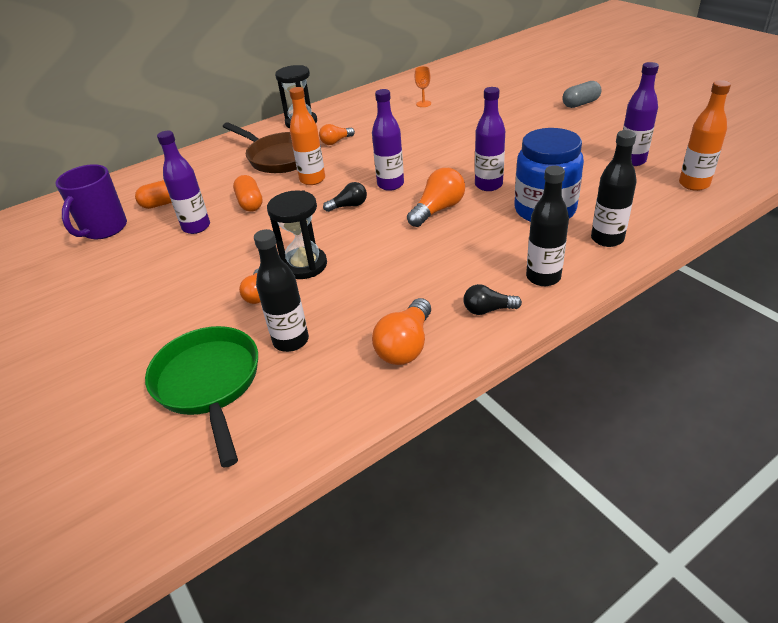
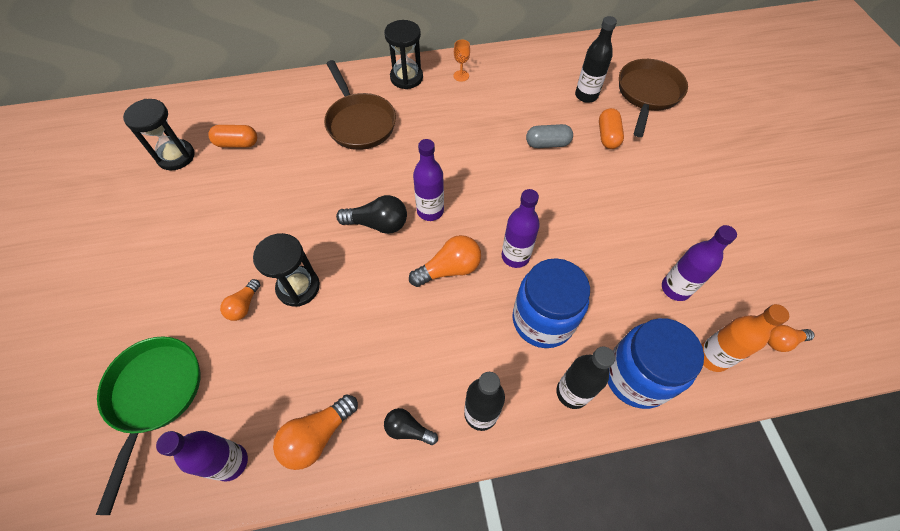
camera: 20 degrees right, 20 degrees up
purple mug [55,164,127,239] -> black hourglass [123,99,195,171]
purple bottle [157,131,210,234] -> purple bottle moved to [156,431,248,482]
orange capsule [233,175,263,212] -> orange capsule moved to [599,108,624,149]
black bottle [254,229,309,352] -> black bottle moved to [575,16,617,103]
orange bottle [289,87,325,185] -> none
orange light bulb [319,124,355,145] -> orange light bulb moved to [767,325,815,352]
black light bulb [323,182,367,212] -> black light bulb [336,195,407,234], size x1.60
orange goblet [415,66,431,107] -> orange goblet moved to [454,40,470,82]
grey capsule [562,81,602,108] -> grey capsule moved to [526,124,573,148]
none -> blue jar [608,318,704,409]
none -> brown pan [619,59,688,137]

